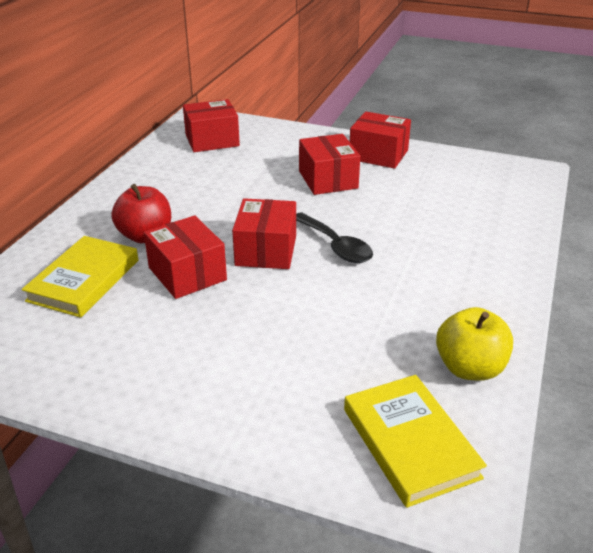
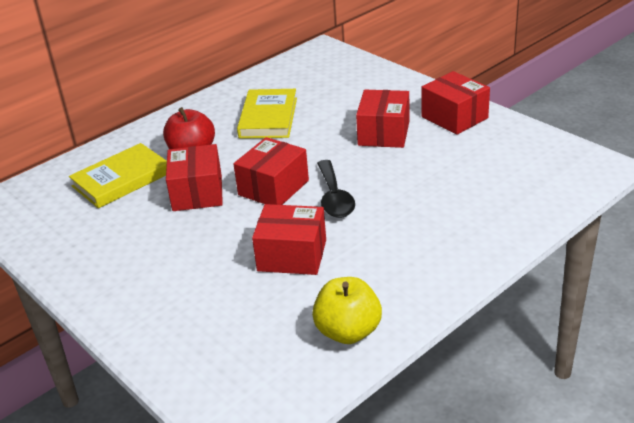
camera: 30 degrees right, 0 degrees up
red box [183,99,240,152] -> red box moved to [252,204,326,275]
yellow book [344,375,487,508] -> yellow book moved to [237,89,297,139]

